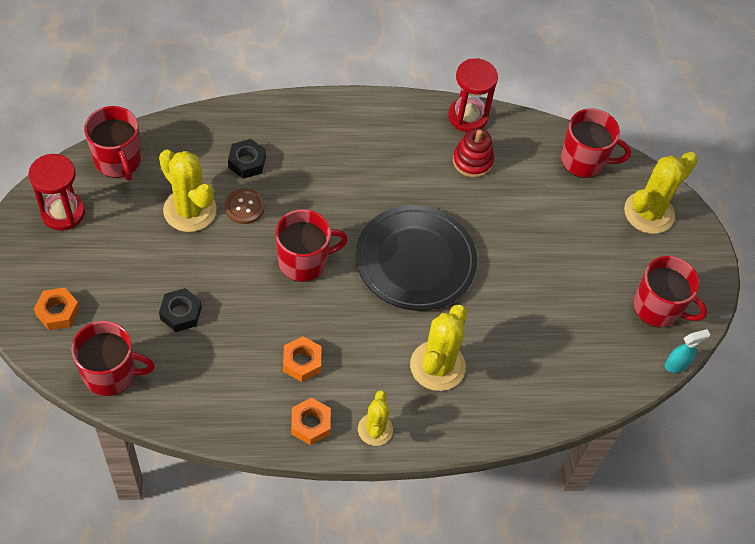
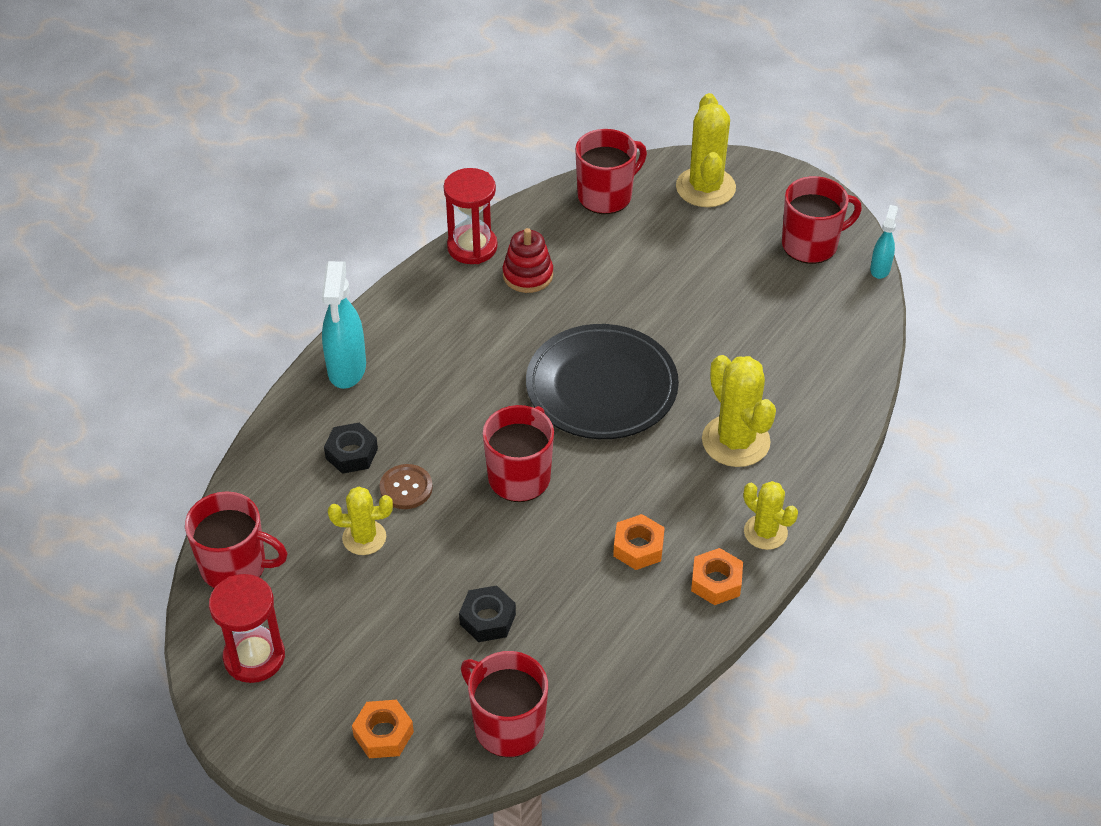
camera: 45 degrees left, 10 degrees down
red mug [71,321,155,396] -> red mug turned 90 degrees counterclockwise [461,651,548,758]
yellow cactus [159,150,216,232] -> yellow cactus [328,487,393,555], size x0.61
none -> turquoise spray bottle [322,261,366,389]

